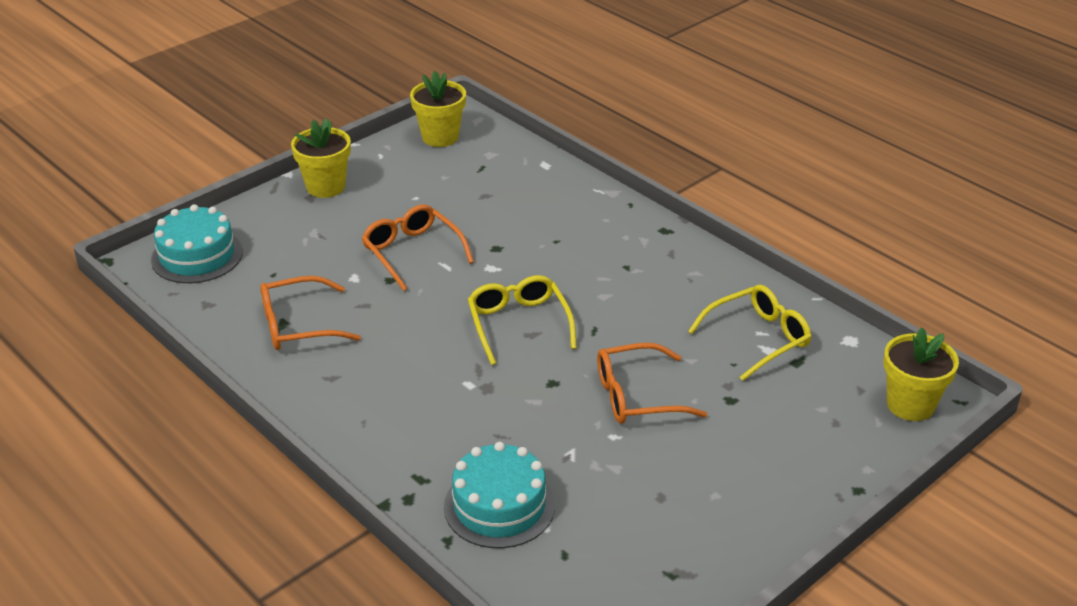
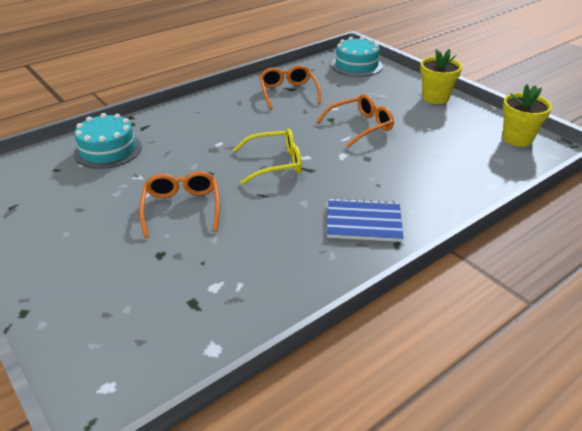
camera: 95 degrees right, 0 degrees up
yellow glasses [688,285,811,381] -> none
yellow flower pot [883,328,959,421] -> none
none -> blue notebook [327,198,403,242]

